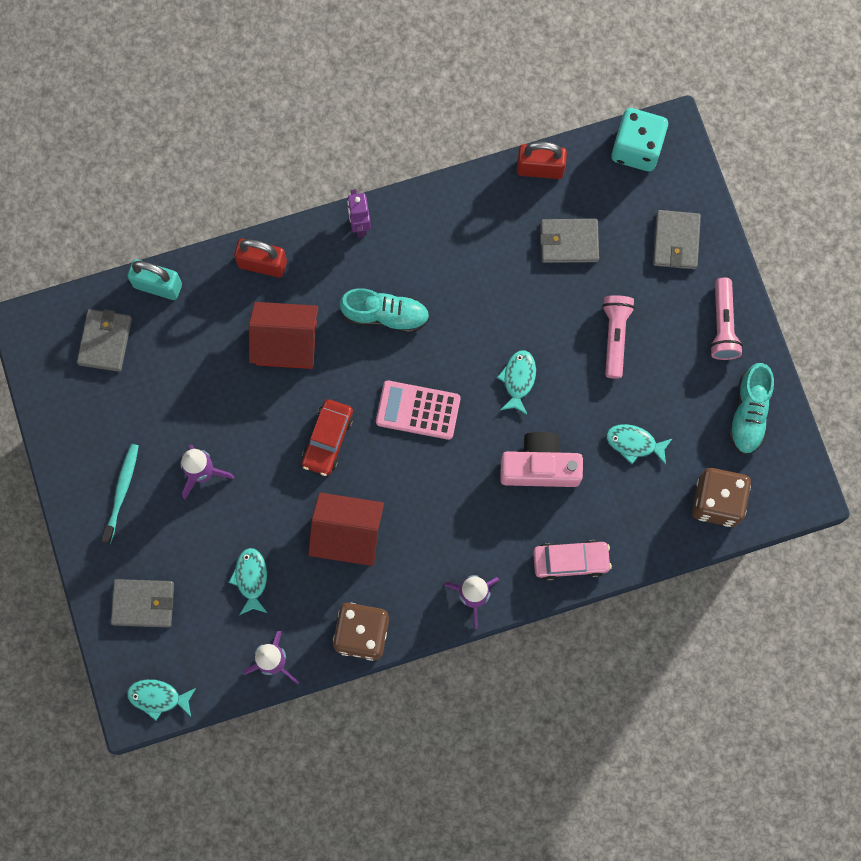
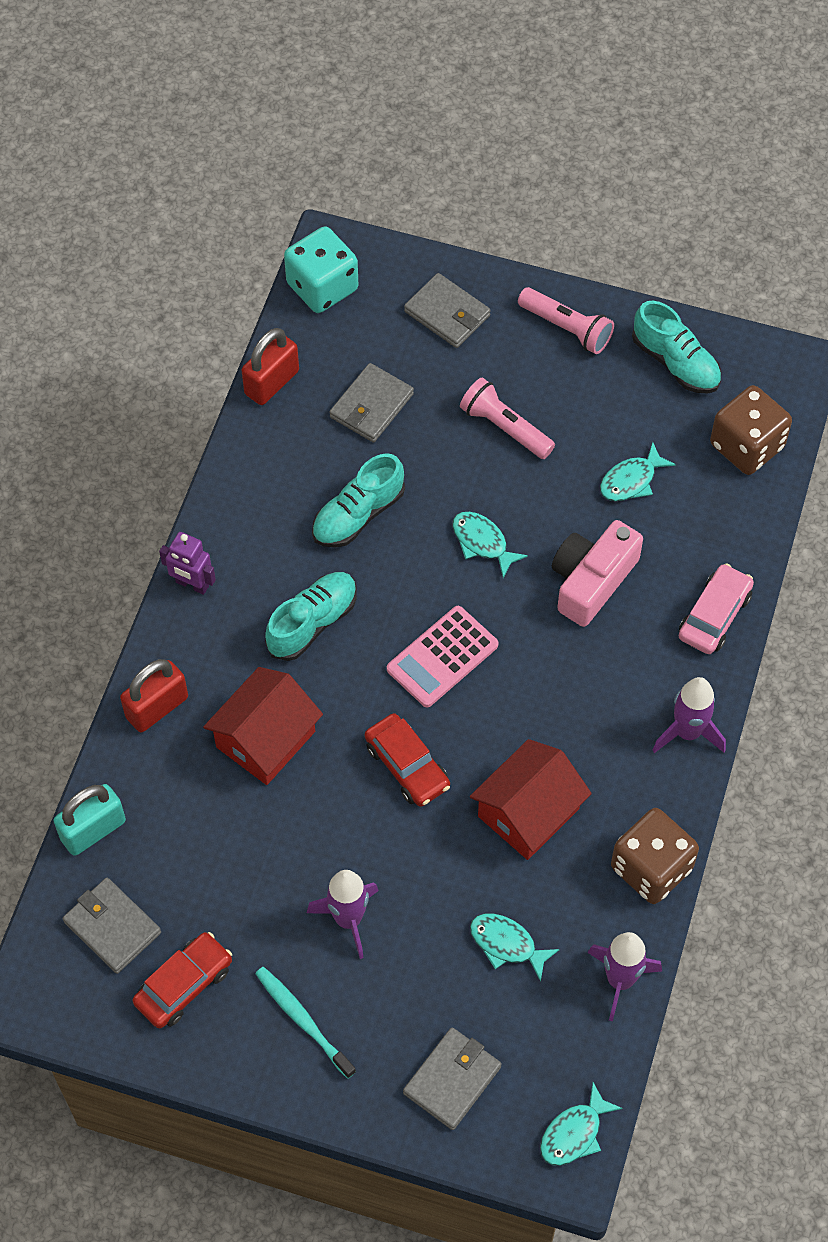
camera: 55 degrees left, 15 degrees down
none -> red car [133,932,232,1028]
none -> turquoise shoe [312,453,405,548]

